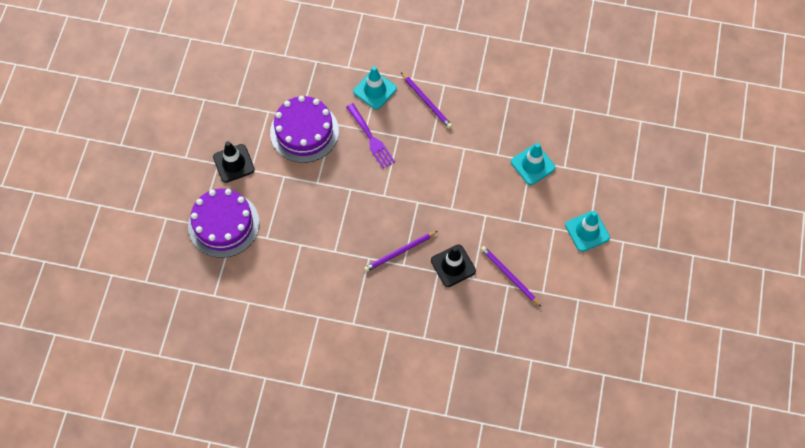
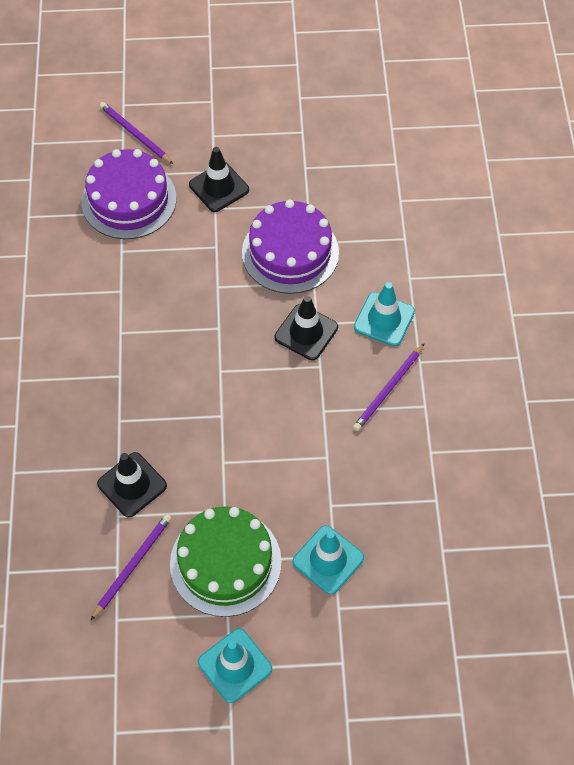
camera: 75 degrees right, 5 degrees down
purple fork [346,103,395,168] -> black traffic cone [275,296,338,360]
purple pencil [364,231,438,272] -> purple pencil moved to [100,102,173,164]
none -> green cake [170,506,282,617]

